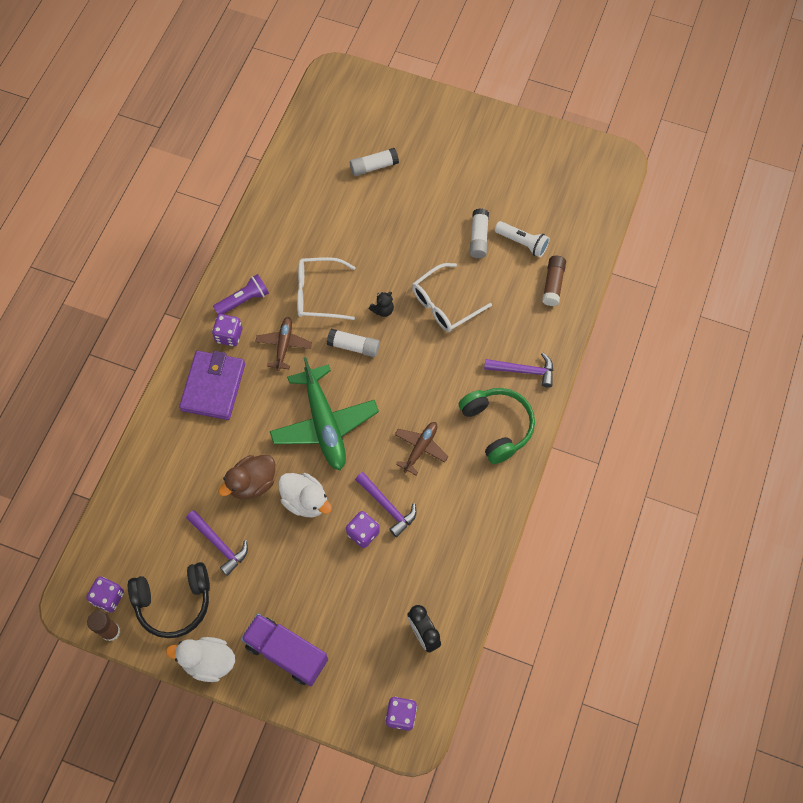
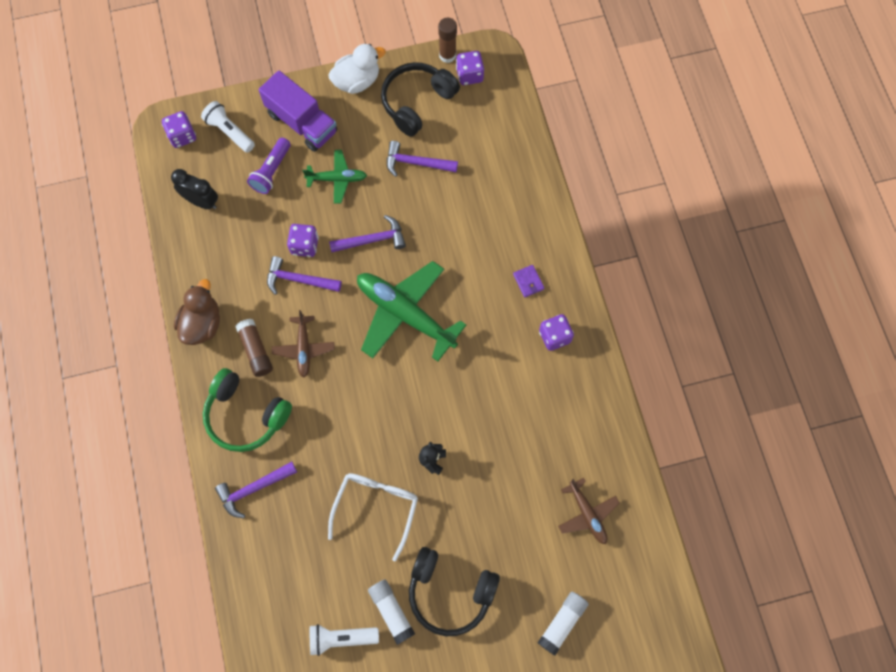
camera: 145 degrees right, 5 degrees up
purple wallet [179,351,245,420] -> purple wallet [513,265,544,297], size x0.41
purple flashlight [213,274,269,315] -> purple flashlight moved to [247,138,291,194]
brown duck [218,455,275,500] -> brown duck moved to [174,279,220,345]
purple truck [241,614,328,686] -> purple truck turned 45 degrees clockwise [259,70,337,152]
brown plane [255,317,312,371] -> brown plane moved to [558,478,619,544]
white duck [278,473,332,517] -> purple hammer [329,215,406,252]
white glasses [297,257,356,320] -> none
white glue stick [327,329,380,357] -> none
brown glue stick [542,256,566,306] -> brown glue stick moved to [235,319,273,377]
none -> white flashlight [201,101,255,153]
none -> green plane [303,150,367,204]
none -> black headphones [409,547,500,636]

